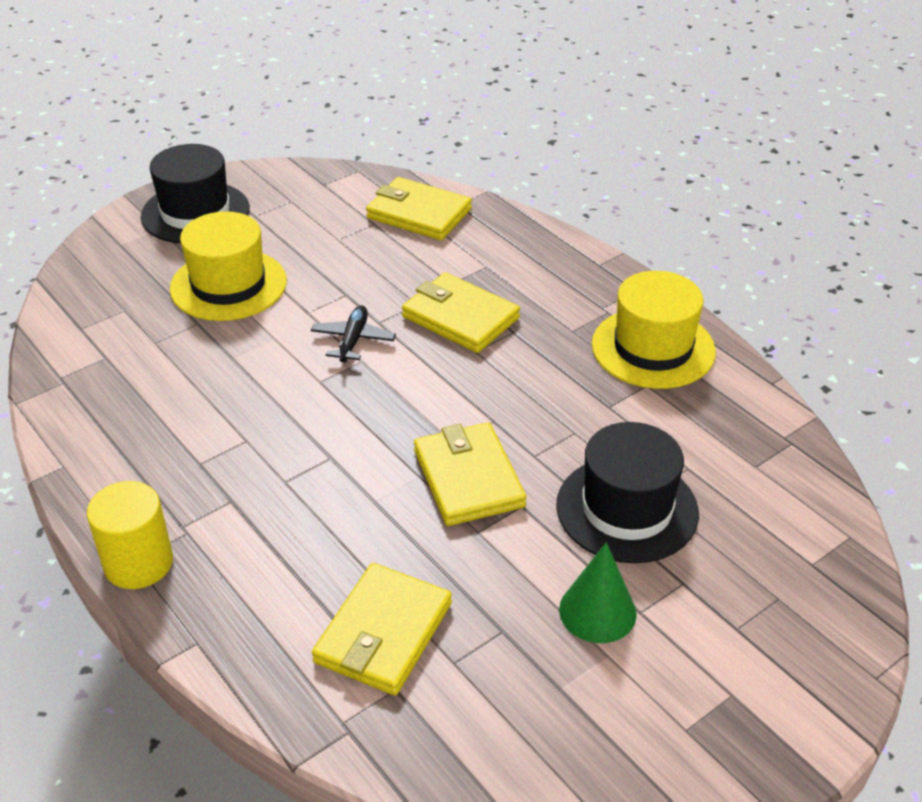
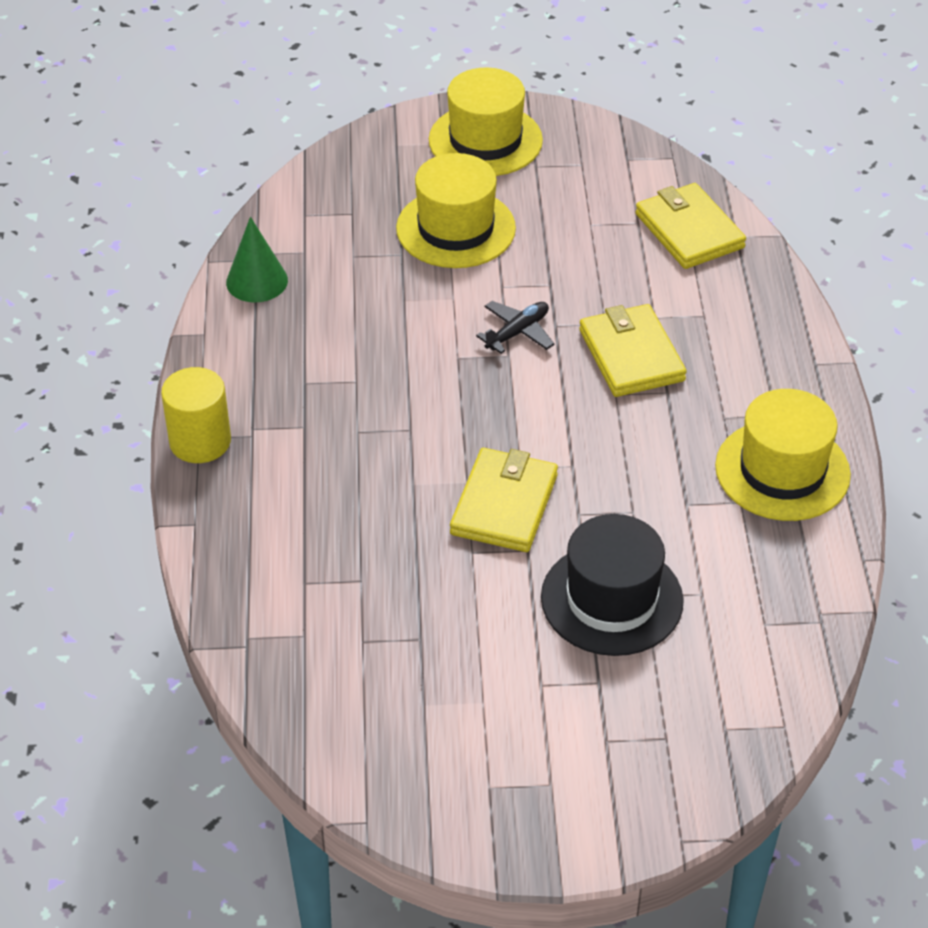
camera: 35 degrees right, 5 degrees up
black hat [141,144,250,243] -> yellow hat [429,67,543,176]
yellow wallet [312,563,452,695] -> none
green cone [559,542,637,643] -> green cone moved to [226,217,288,302]

